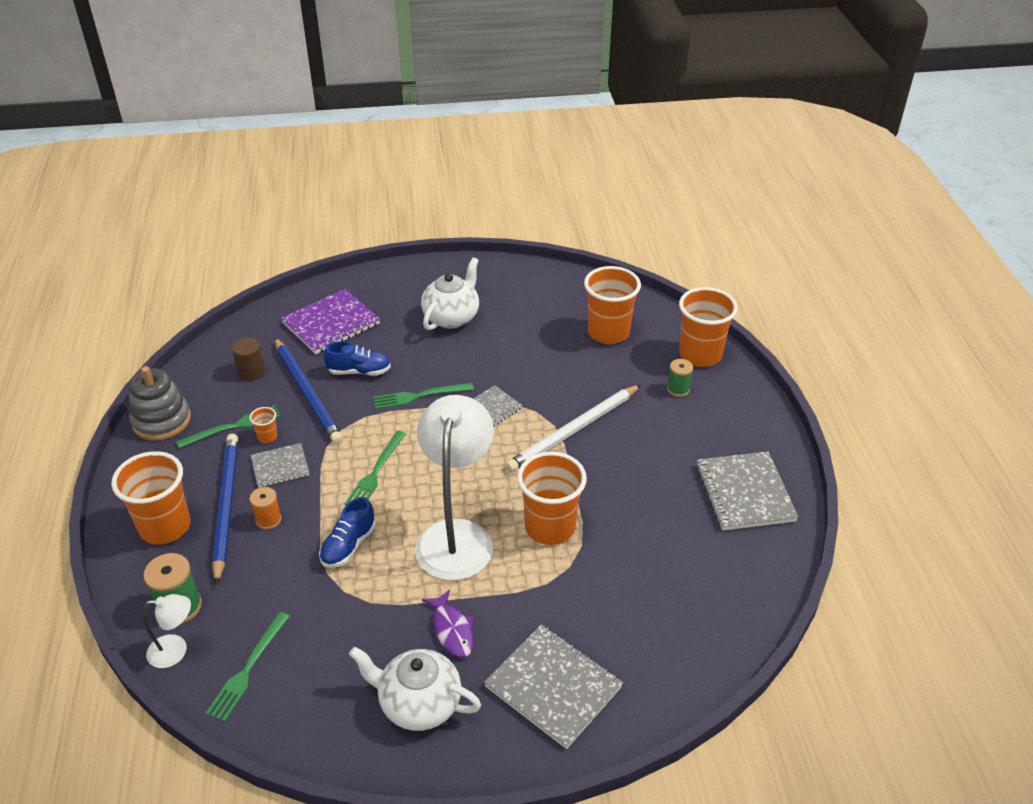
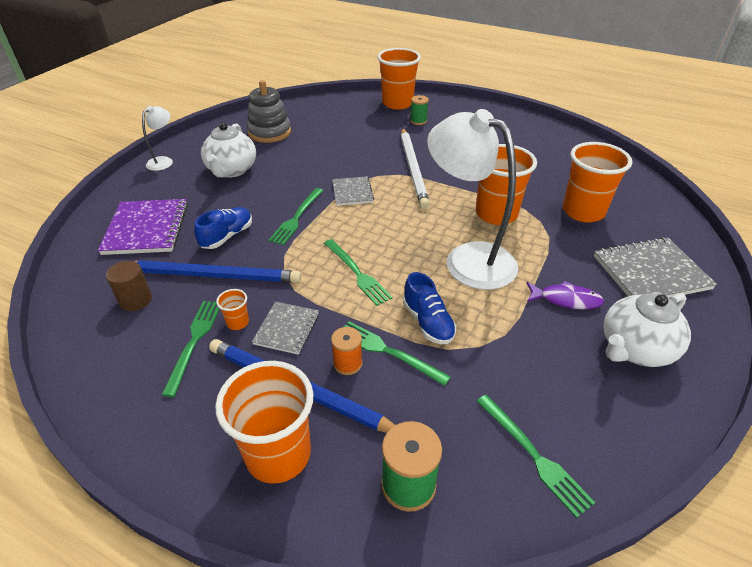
camera: 55 degrees left, 0 degrees up
grey stacking toy [129,366,191,441] -> grey stacking toy moved to [247,80,291,143]
white lamp [143,594,191,668] -> white lamp moved to [142,106,173,171]
white teapot [421,257,479,330] -> white teapot turned 150 degrees counterclockwise [201,122,256,178]
orange cup [584,266,641,344] -> orange cup moved to [563,142,632,222]
grey notebook [696,451,799,531] -> none
none -> green fork [344,321,451,386]

